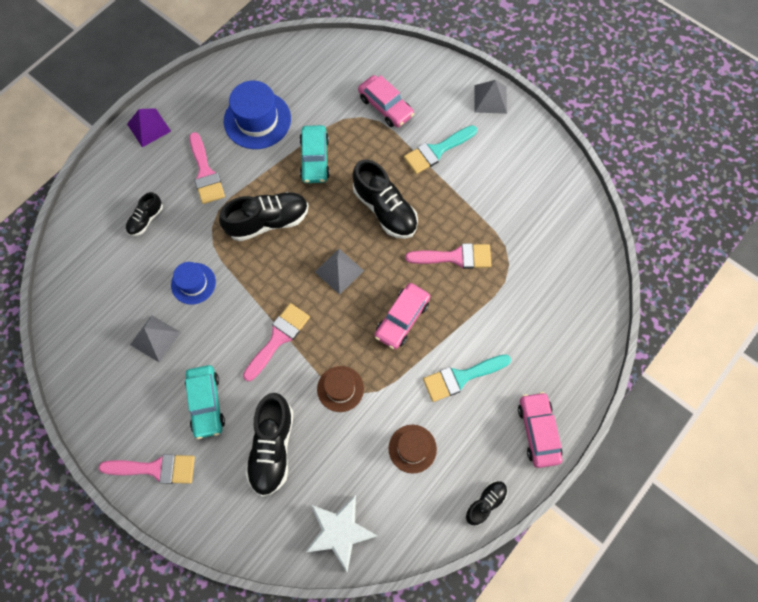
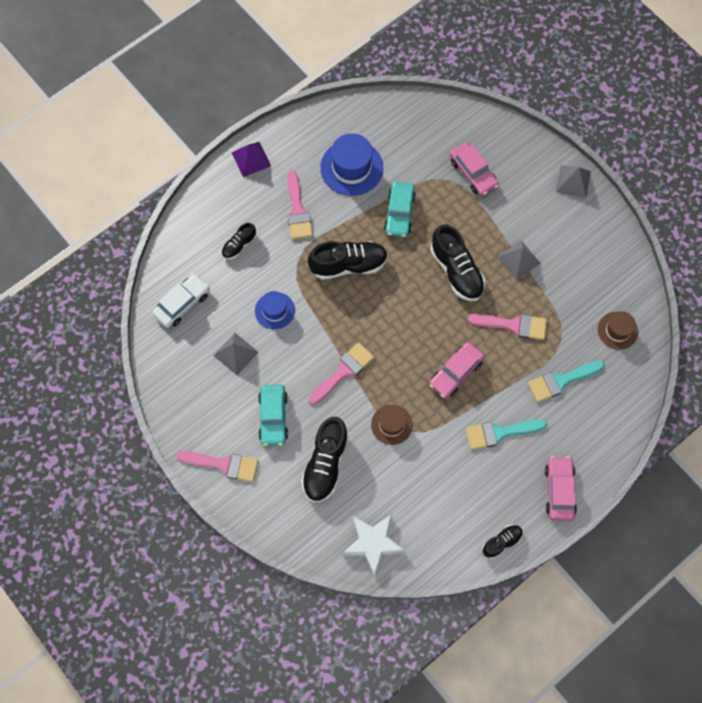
camera: 10 degrees right, 0 degrees up
grey pyramid [315,249,364,295] -> grey pyramid moved to [497,240,541,280]
brown hat [388,425,437,474] -> brown hat moved to [598,311,638,350]
turquoise brush [404,125,477,174] -> turquoise brush moved to [528,360,605,402]
none -> white car [152,274,210,328]

